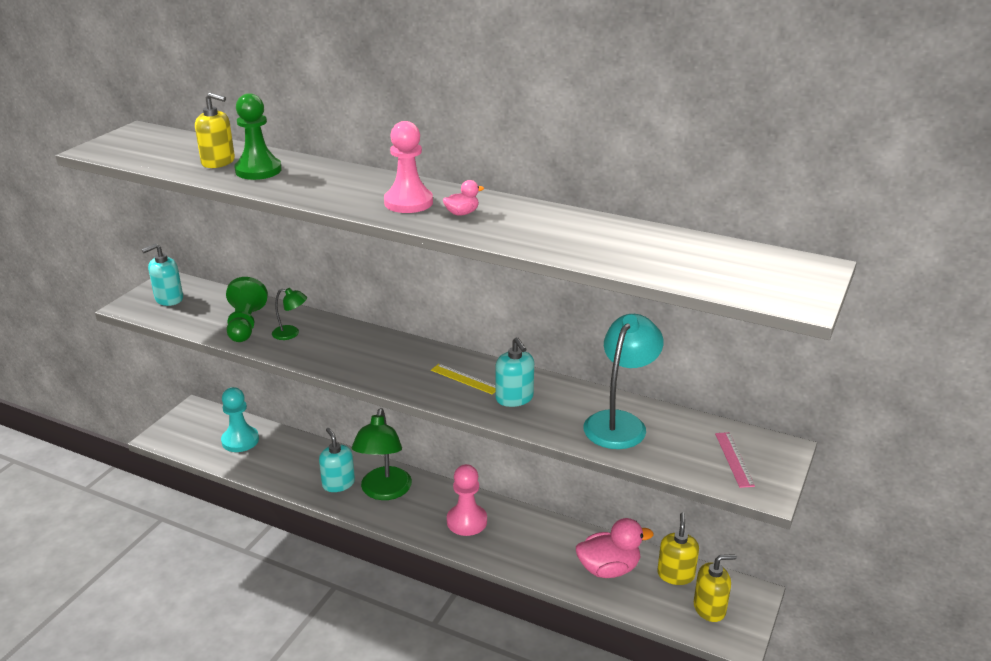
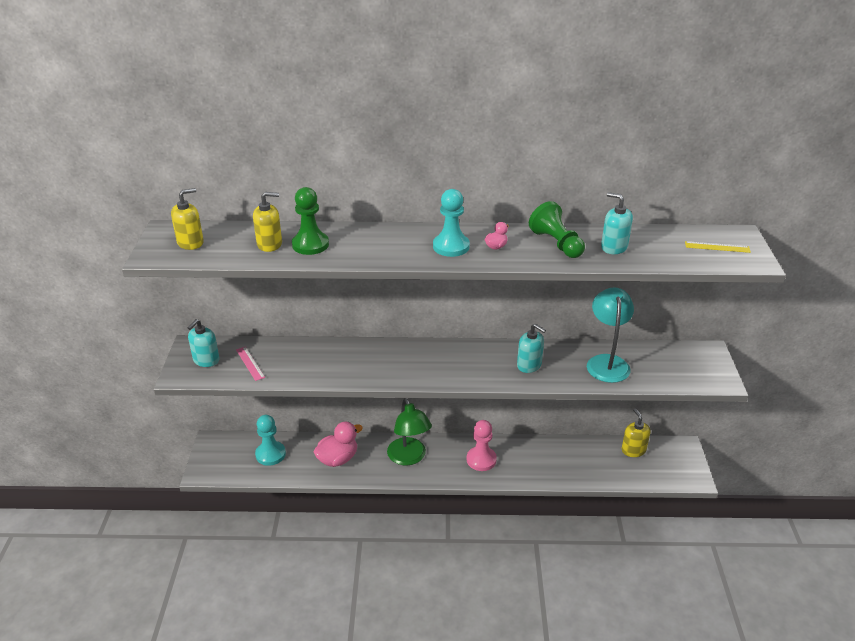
camera: 25 degrees left, 5 degrees up
green pawn [226,277,268,342] -> green pawn moved to [529,201,585,258]
green lamp [272,288,307,340] -> none
turquoise soap dispenser [319,428,355,492] -> turquoise soap dispenser moved to [601,192,633,254]
pink pawn [384,121,433,213] -> turquoise pawn [433,189,470,257]
yellow ruler [431,364,496,394] -> yellow ruler moved to [685,241,751,253]
pink duck [576,518,653,578] -> pink duck moved to [313,422,363,467]
yellow soap dispenser [694,554,737,622] -> yellow soap dispenser moved to [171,188,204,250]
pink ruler [715,432,755,488] -> pink ruler moved to [236,347,265,381]

